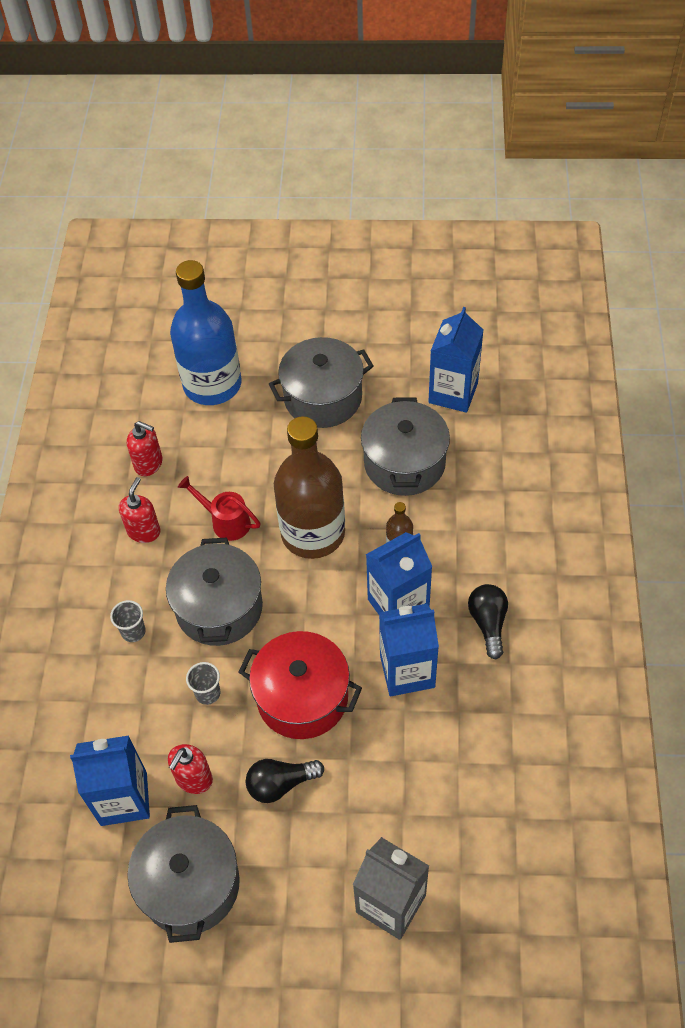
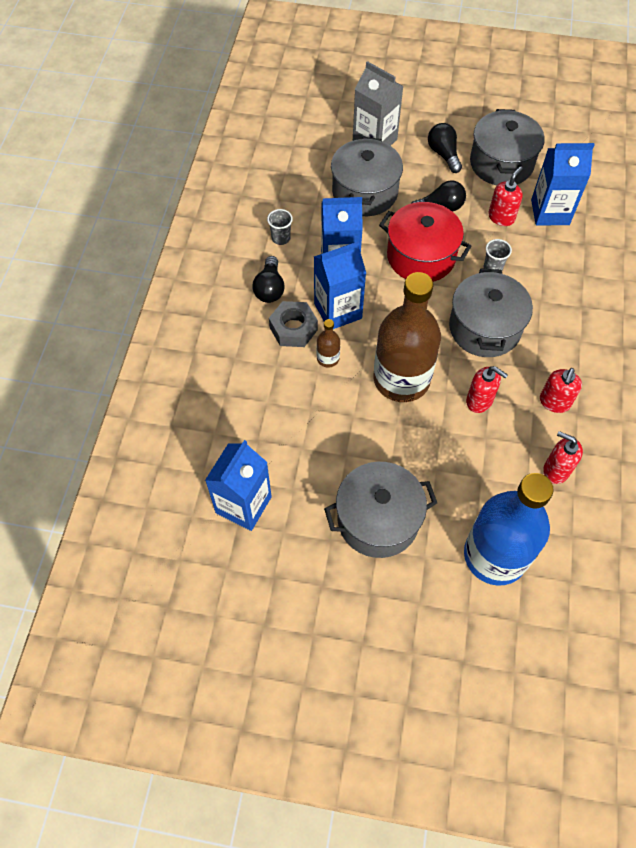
camera: 175 degrees left, 5 degrees up
grey cup [110,600,146,642] -> grey cup moved to [267,209,293,245]
red watering can [178,476,261,541] -> red soap dispenser [466,366,508,413]
grey pot [361,398,450,496] -> grey pot moved to [331,137,403,216]
none -> grey nut [269,301,318,347]
none -> black light bulb [428,123,462,173]

